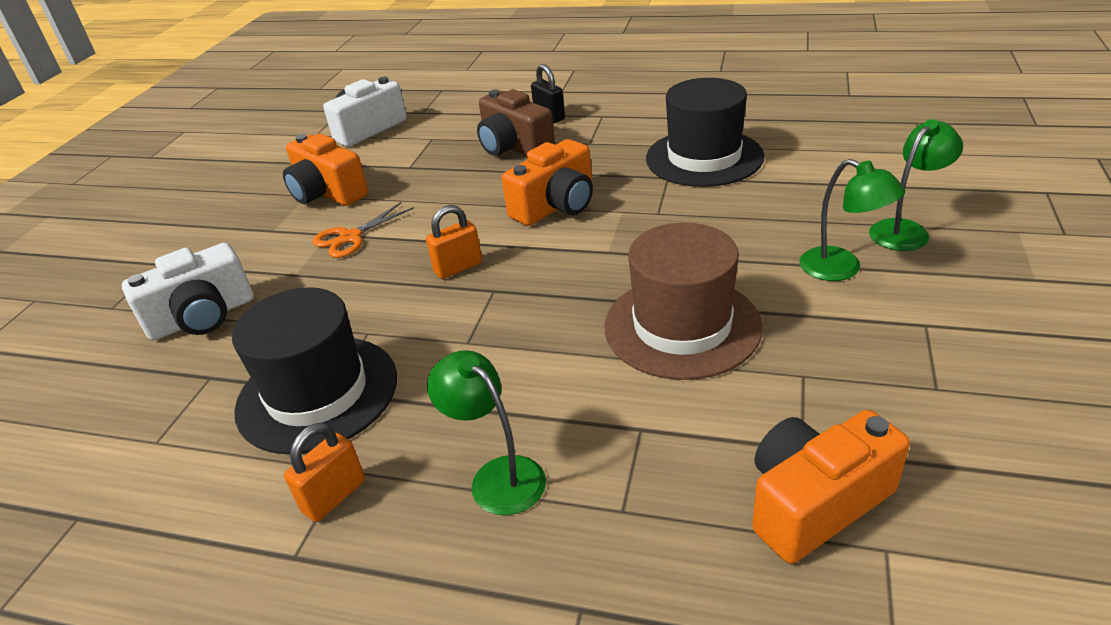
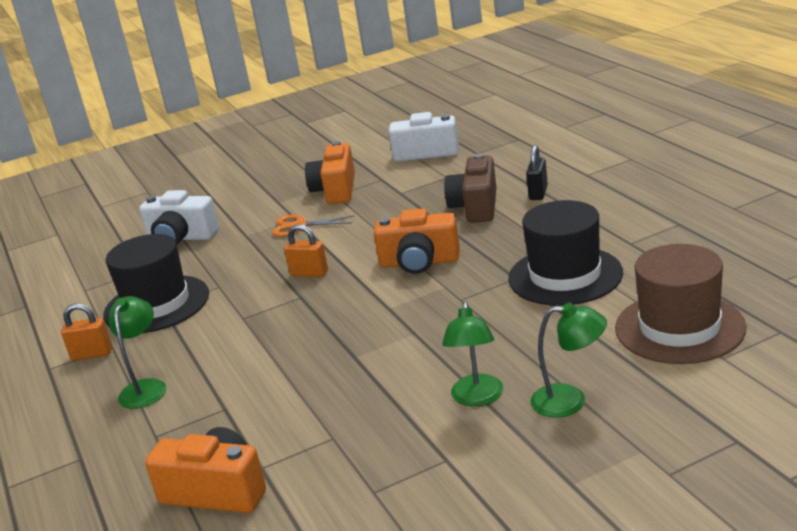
camera: 50 degrees right, 10 degrees down
brown hat [605,223,763,380] -> brown hat moved to [615,244,747,364]

